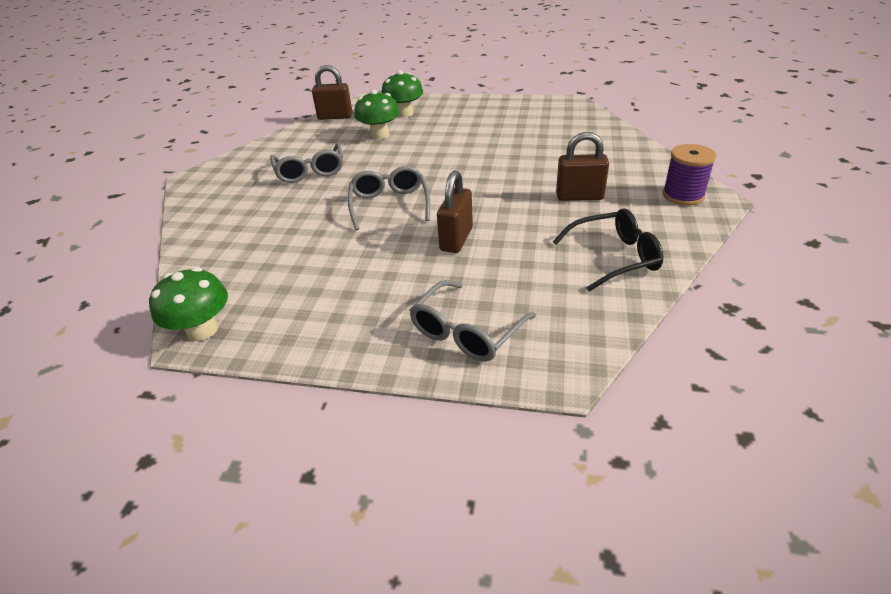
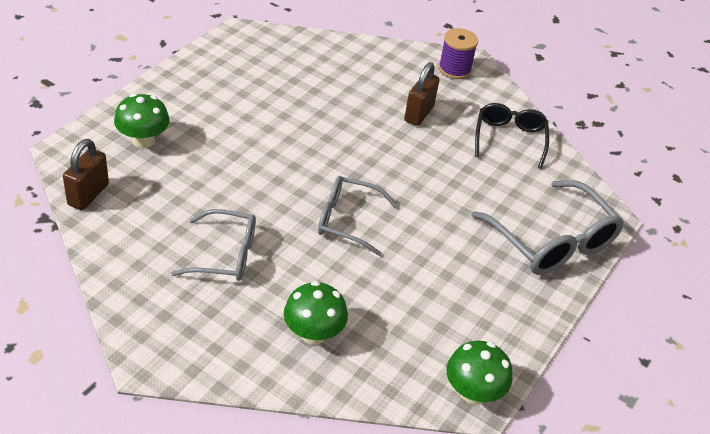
camera: 75 degrees left, 5 degrees up
green mushroom [354,90,400,139] -> green mushroom moved to [284,281,348,345]
grey glasses [409,280,536,362] -> grey glasses [471,180,624,275], size x1.54
brown padlock [437,171,473,253] -> none

